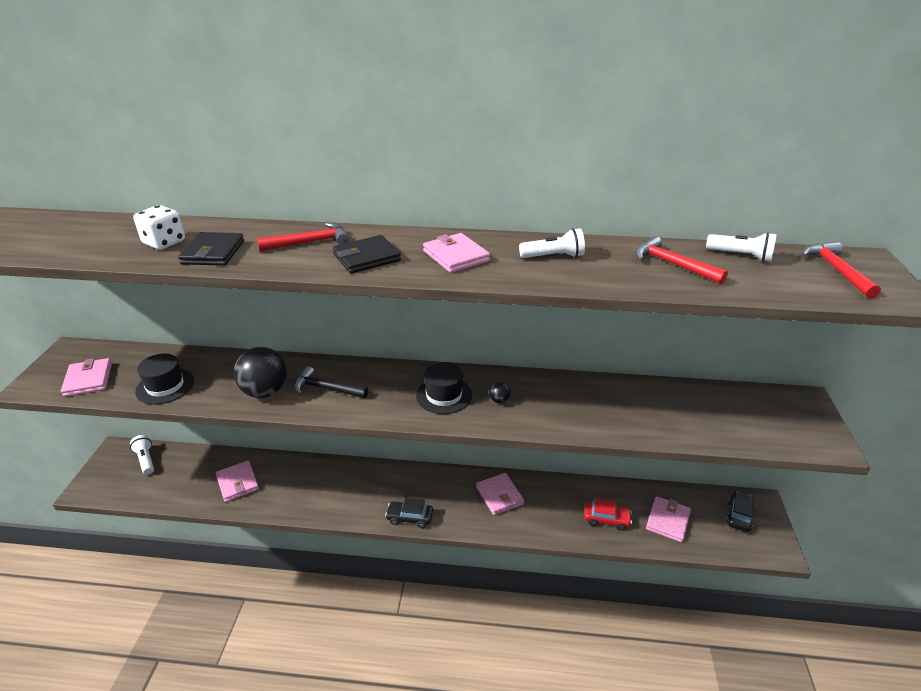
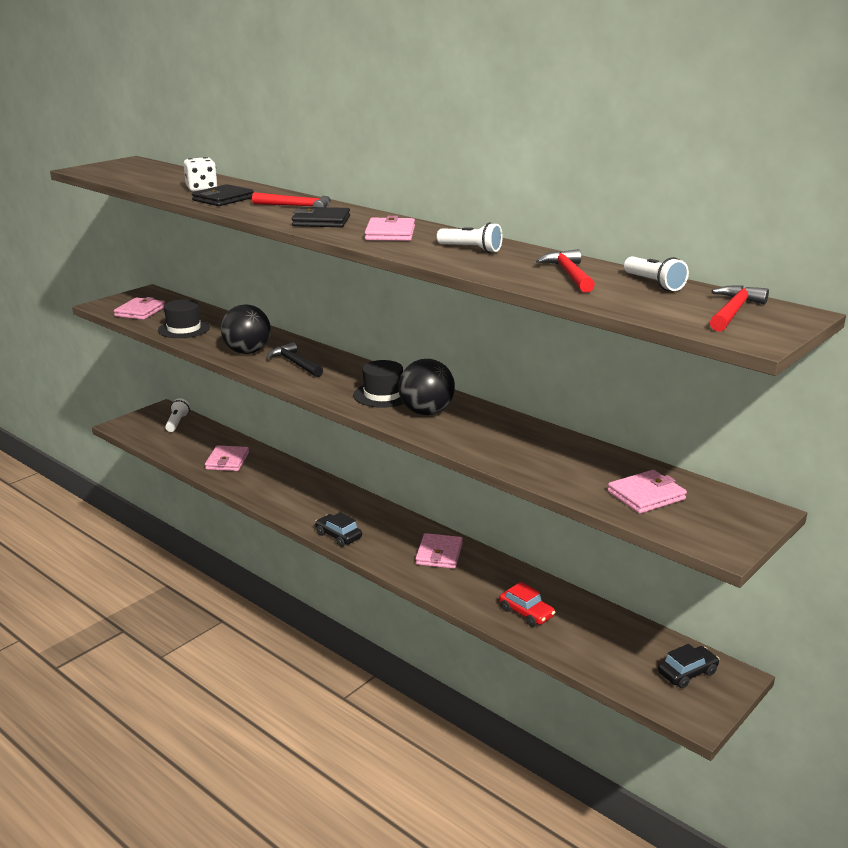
camera: 35 degrees right, 10 degrees down
black ball [489,381,511,403] -> black ball [398,359,455,415], size x2.34
pink wallet [646,496,691,542] -> pink wallet moved to [607,470,687,514]

